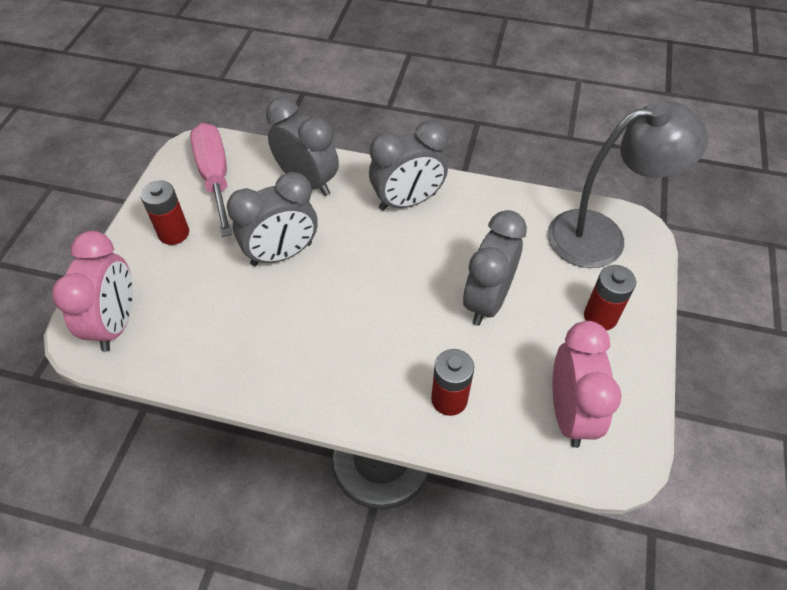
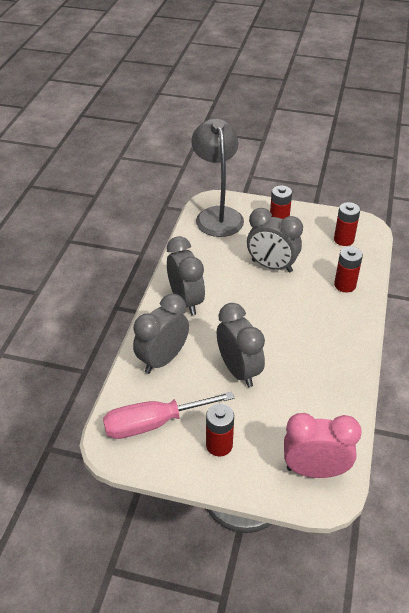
camera: 90 degrees left, 10 degrees down
pink clock [553,321,622,448] -> red battery [334,202,360,246]

